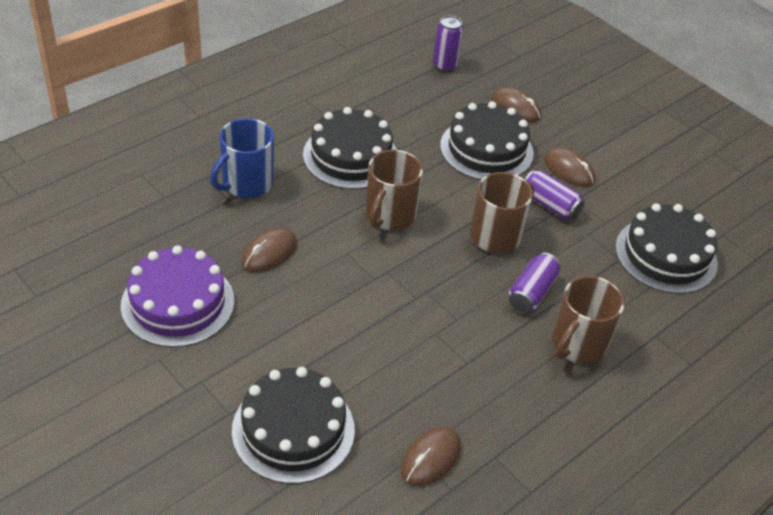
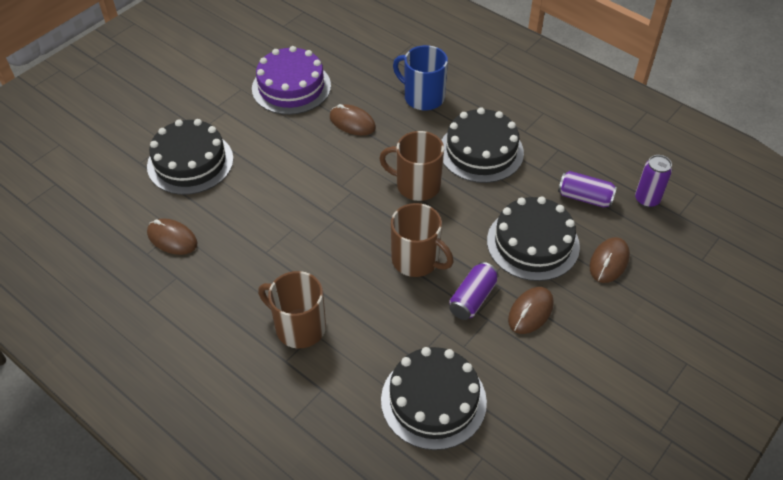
camera: 85 degrees right, 5 degrees up
purple can [509,253,560,313] -> purple can moved to [558,171,617,207]

